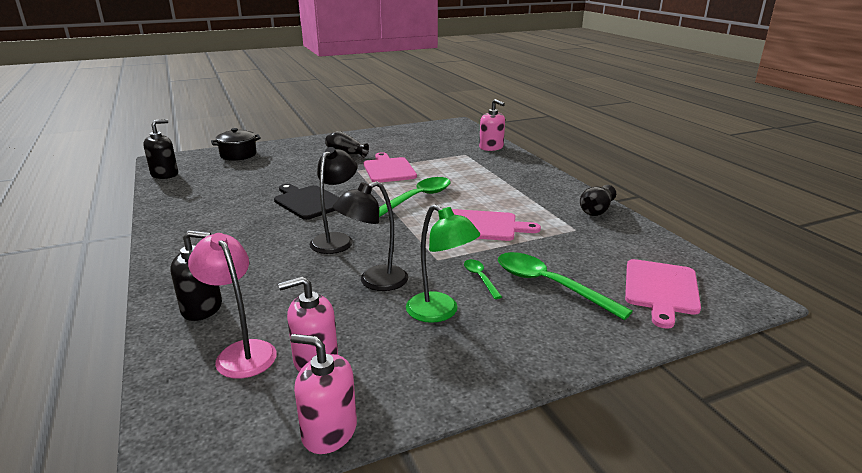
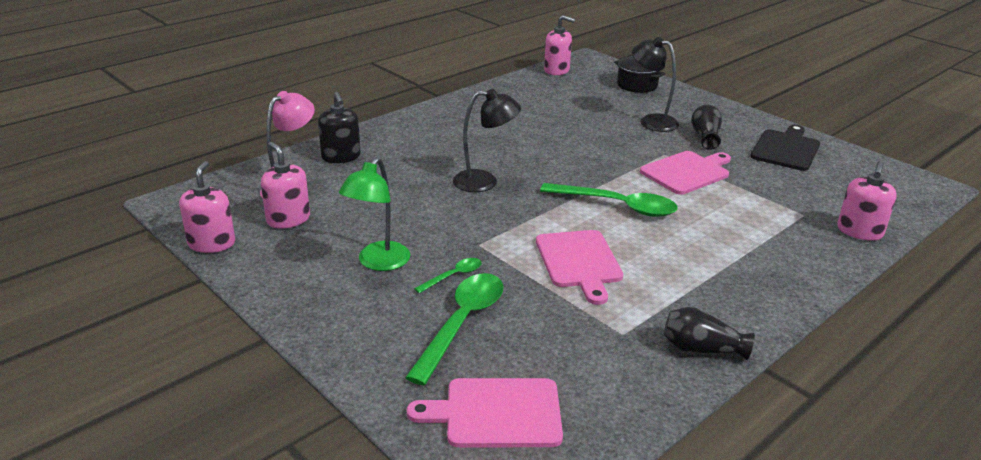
camera: 70 degrees right, 5 degrees up
black soap dispenser [143,119,178,179] -> pink soap dispenser [544,15,575,75]
black cutting board [274,184,339,220] -> black cutting board moved to [750,125,820,171]
black lamp [333,181,408,291] -> black lamp moved to [632,37,679,132]

